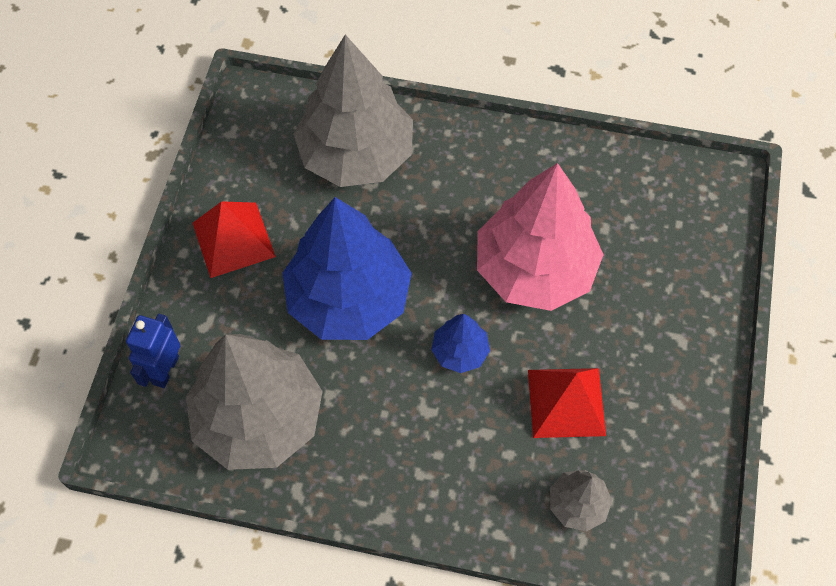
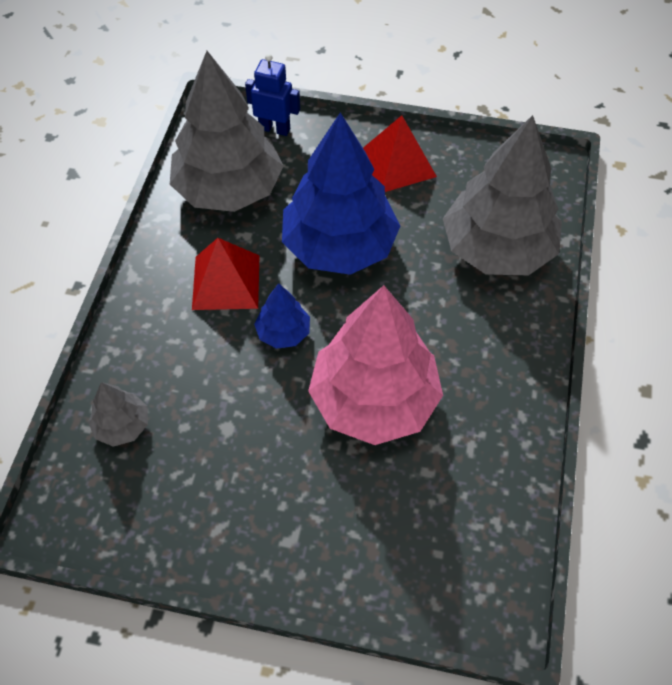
camera: 90 degrees right, 5 degrees down
red pyramid [528,368,606,438] -> red pyramid moved to [192,238,260,310]

